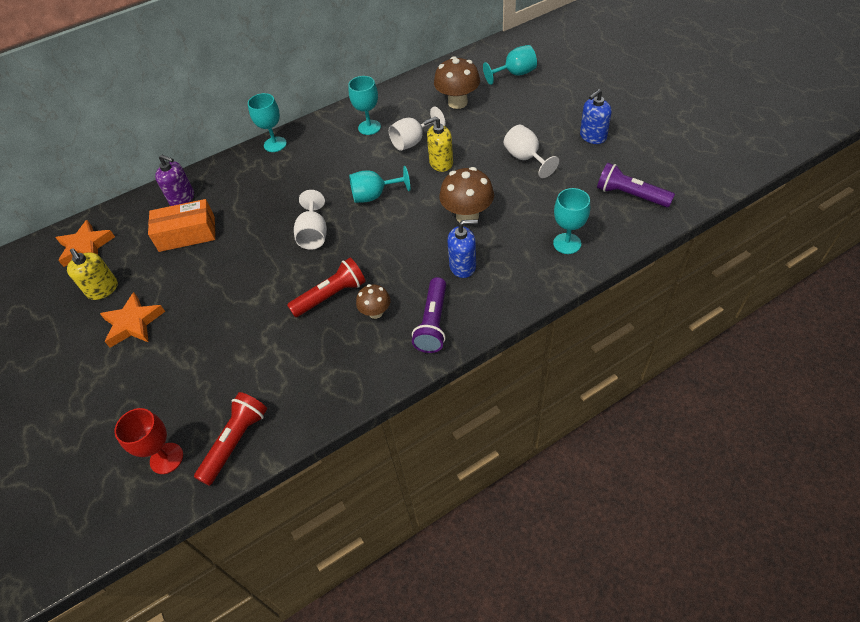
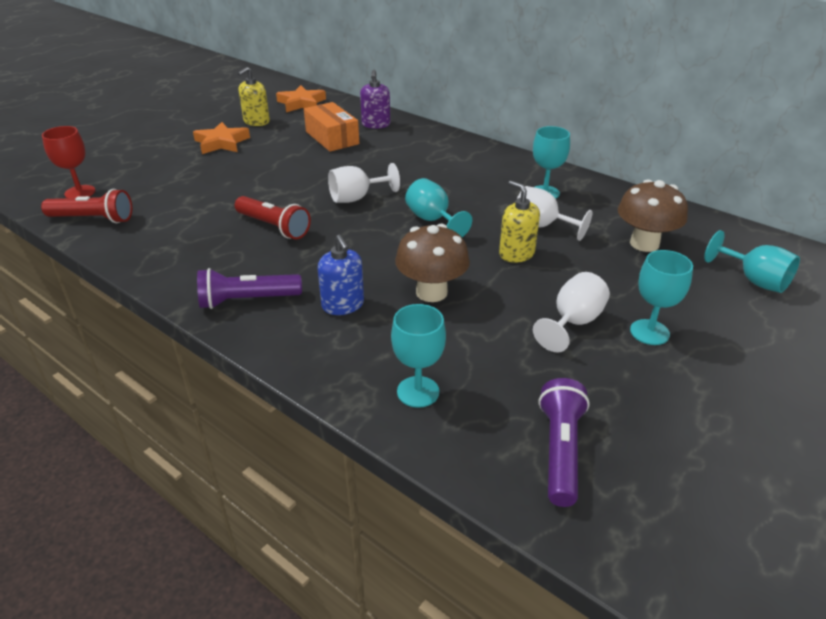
camera: 65 degrees right, 15 degrees down
turquoise goblet [248,93,287,152] -> turquoise goblet moved to [630,250,693,345]
brown mushroom [356,284,390,319] -> none
blue soap dispenser [580,89,612,144] -> none

